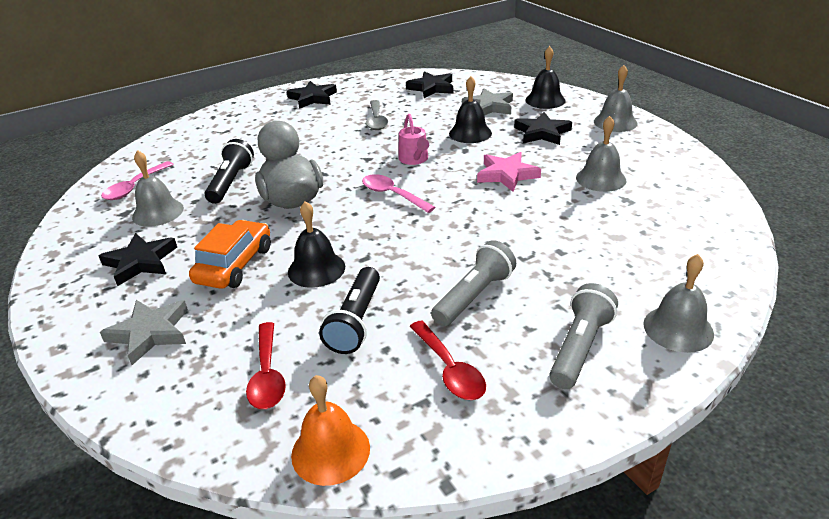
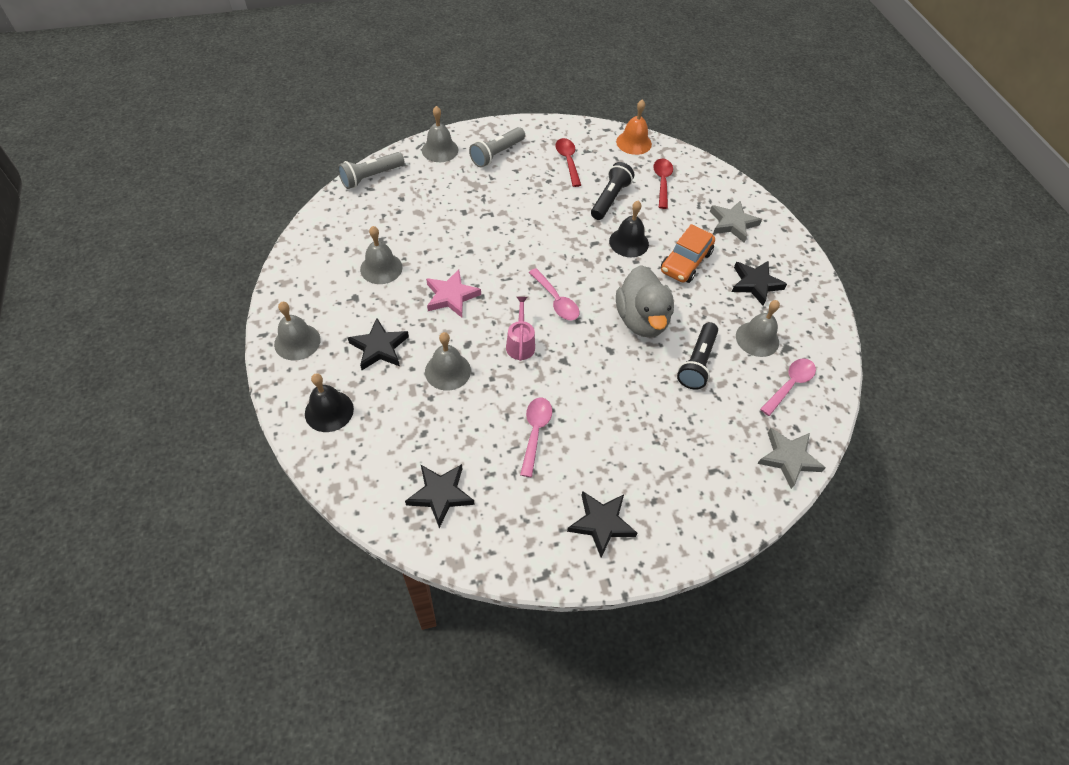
camera: 170 degrees left, 20 degrees up
grey spoon [366,100,388,130] -> pink spoon [520,398,552,477]
grey flashlight [431,240,516,326] -> grey flashlight moved to [338,152,404,189]
black bell [449,76,492,143] -> grey bell [425,332,471,391]
grey star [462,88,513,116] -> grey star moved to [757,428,826,489]

